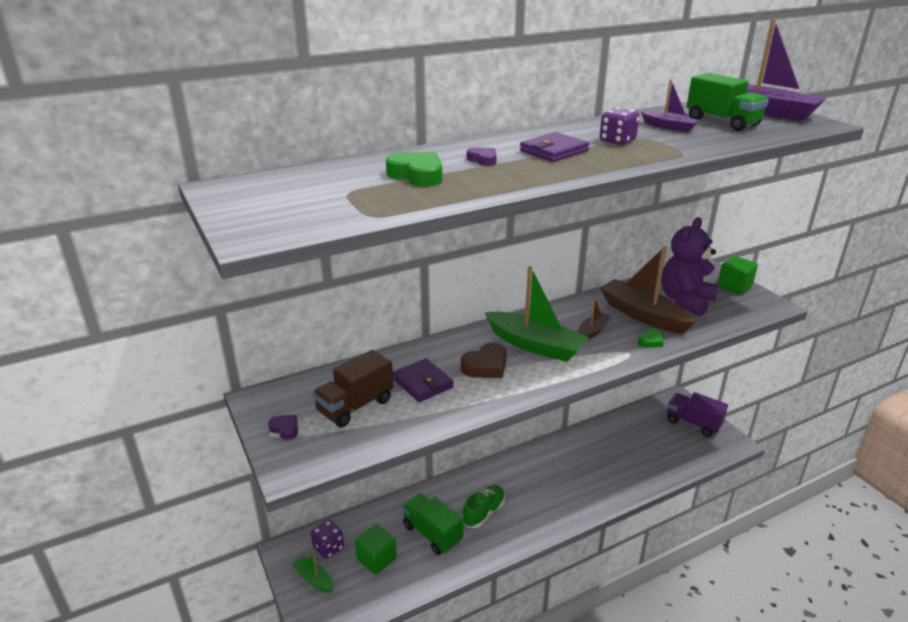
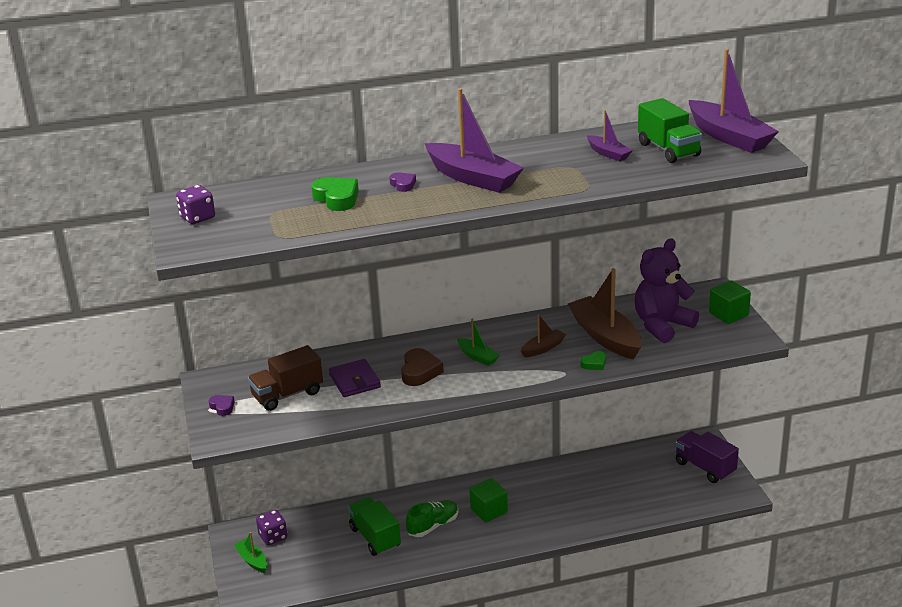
camera: 15 degrees right, 0 degrees up
green cube [355,524,397,575] -> green cube moved to [469,478,508,522]
brown heart [461,343,507,378] -> brown heart turned 60 degrees counterclockwise [401,348,444,386]
green boat [485,266,589,362] -> green boat [457,319,500,366], size x0.50
purple wallet [520,132,589,162] -> purple boat [425,88,524,193]
purple dice [600,107,639,145] -> purple dice moved to [176,185,215,224]

